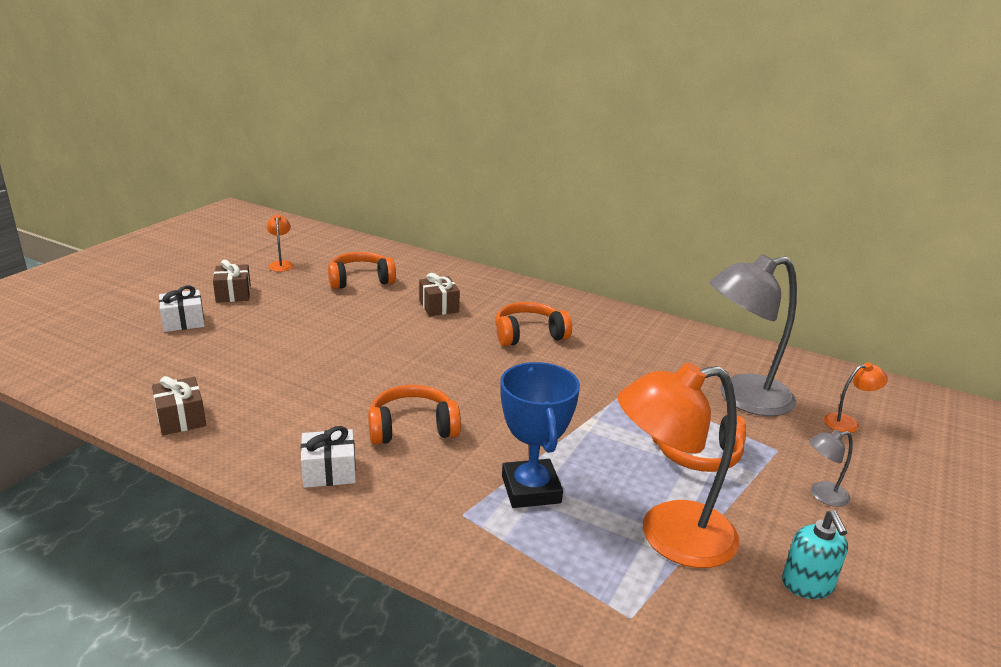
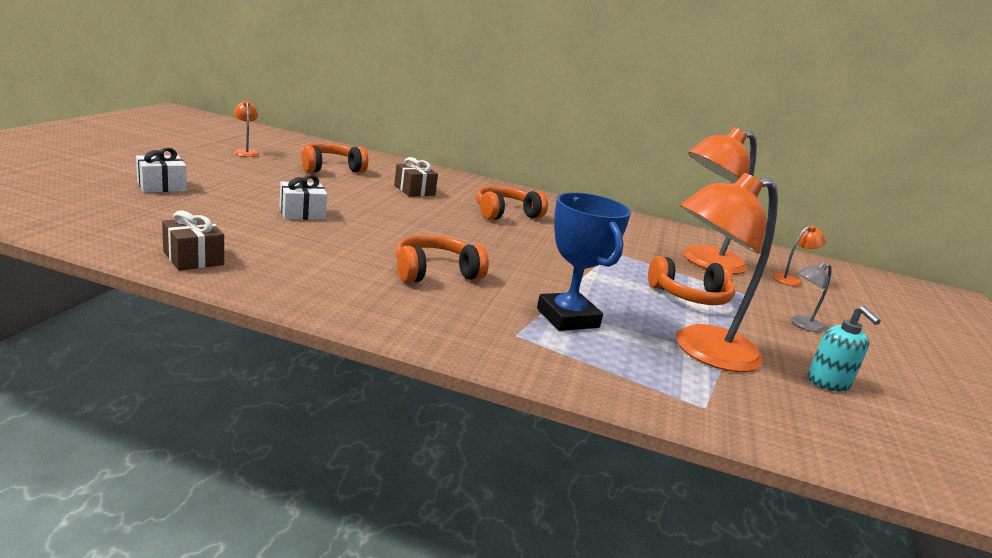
camera: 15 degrees left, 5 degrees down
brown gift [213,260,251,303] -> none
white gift [301,426,356,488] -> white gift moved to [280,175,327,220]
grey lamp [710,254,797,416] -> orange lamp [683,128,757,274]

